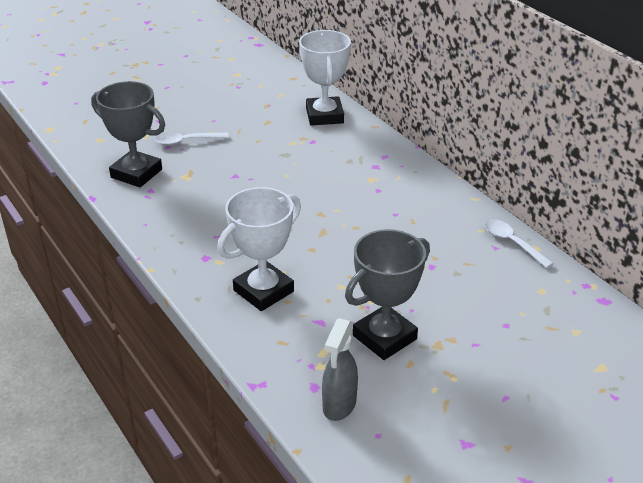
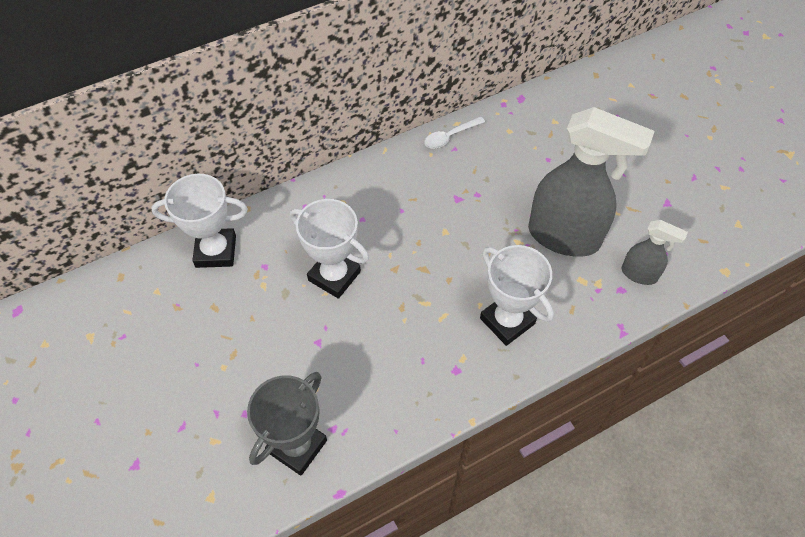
camera: 85 degrees left, 20 degrees up
white spoon [155,133,229,145] -> none
grey trophy [345,229,430,360] -> grey spray bottle [528,107,655,257]
none -> white trophy [290,199,369,299]

